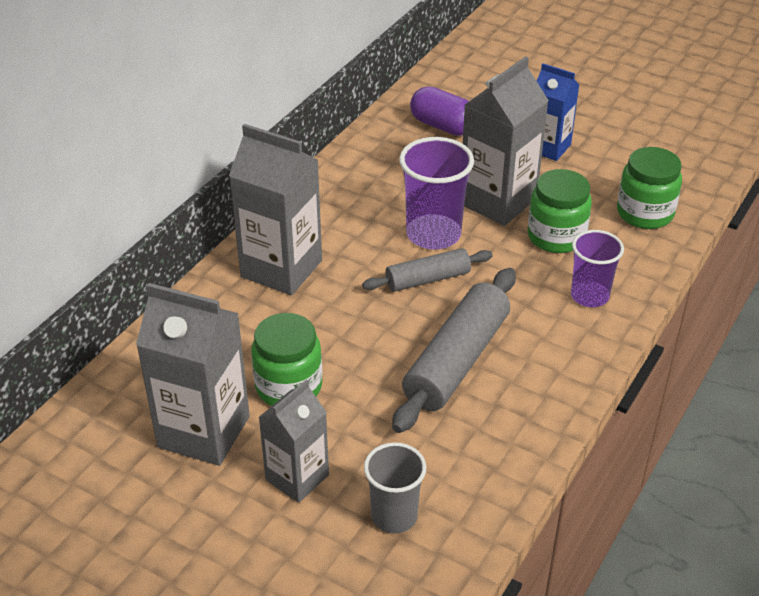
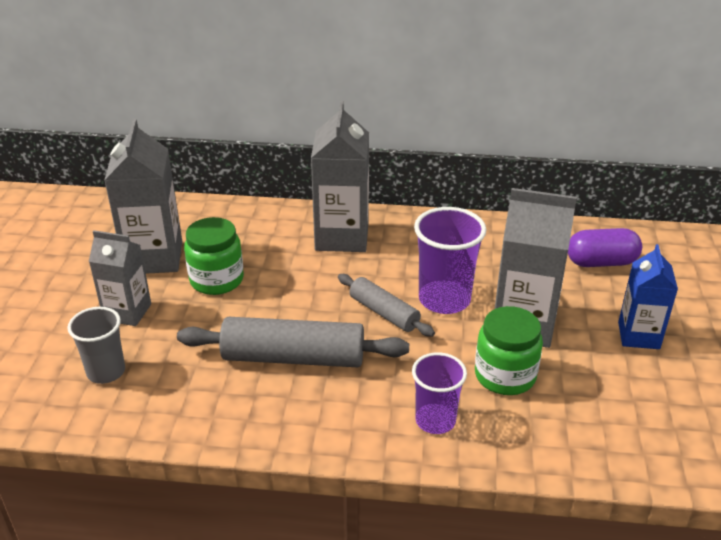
camera: 65 degrees right, 5 degrees down
purple capsule [410,86,469,136] -> purple capsule turned 75 degrees clockwise [568,228,642,267]
green jar [617,147,682,229] -> none

